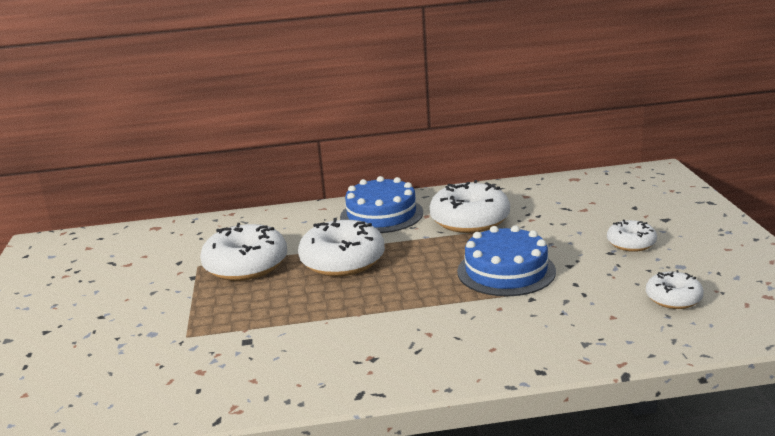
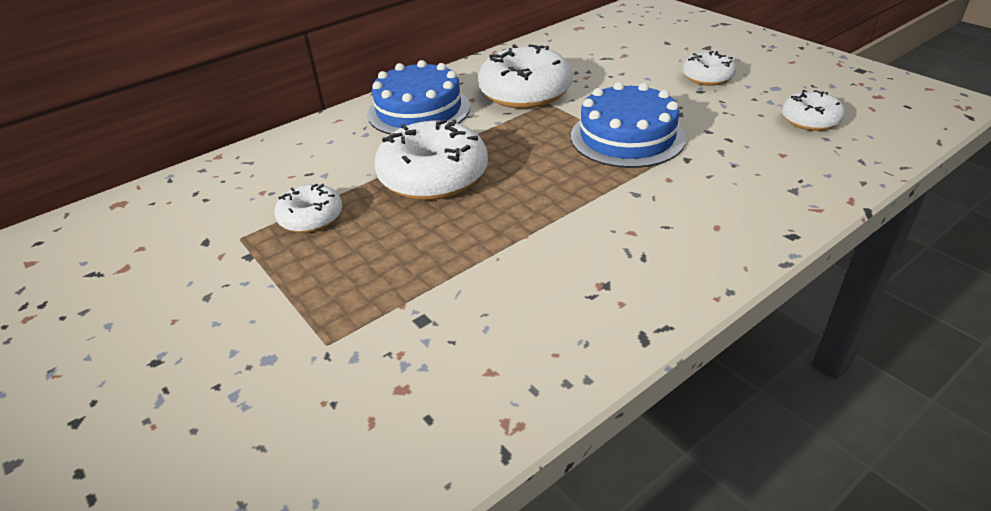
camera: 30 degrees left, 15 degrees up
white donut [200,223,287,281] -> white donut [274,184,342,233], size x0.55

